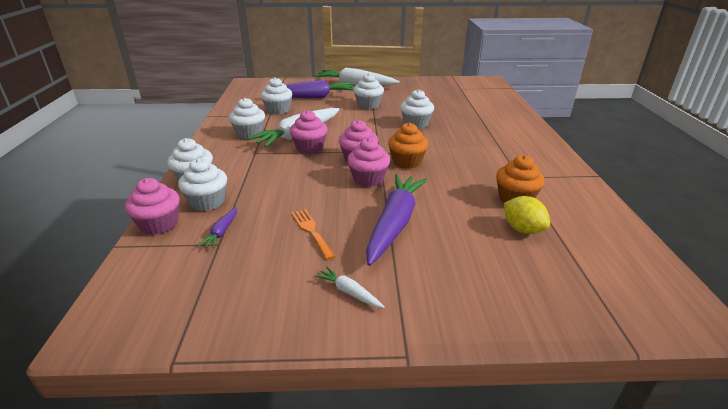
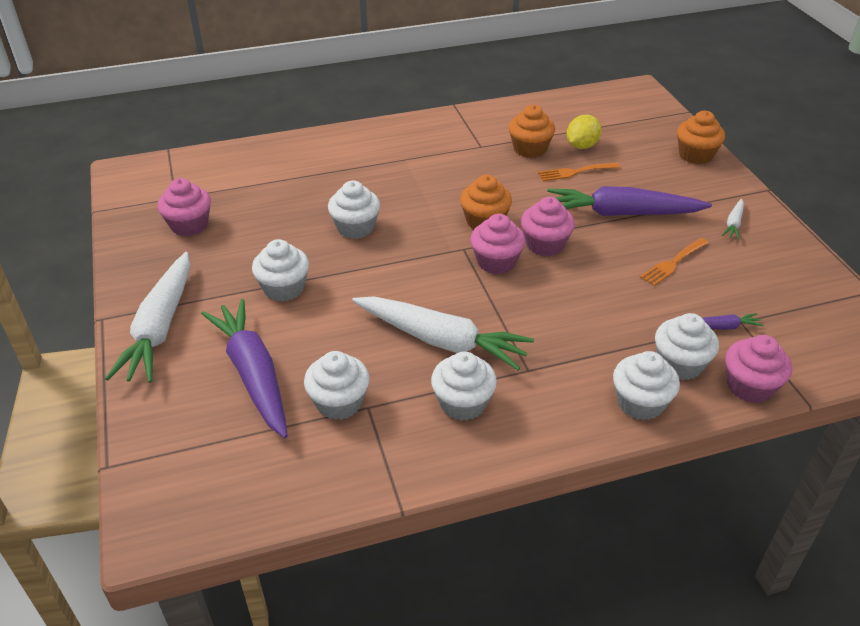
camera: 105 degrees left, 10 degrees up
pink cupcake [290,110,328,154] -> pink cupcake moved to [158,178,211,236]
none -> orange fork [538,163,620,181]
none -> orange cupcake [677,111,725,164]

